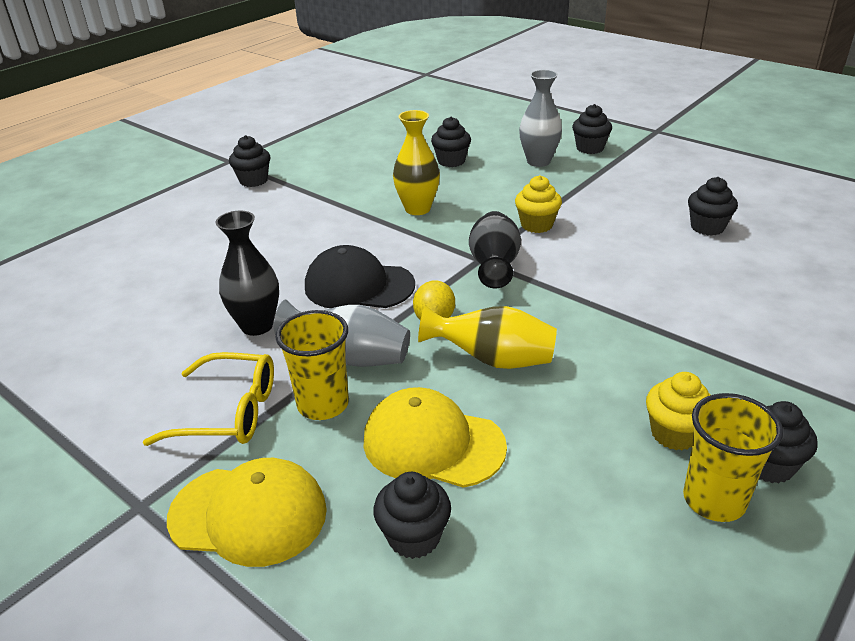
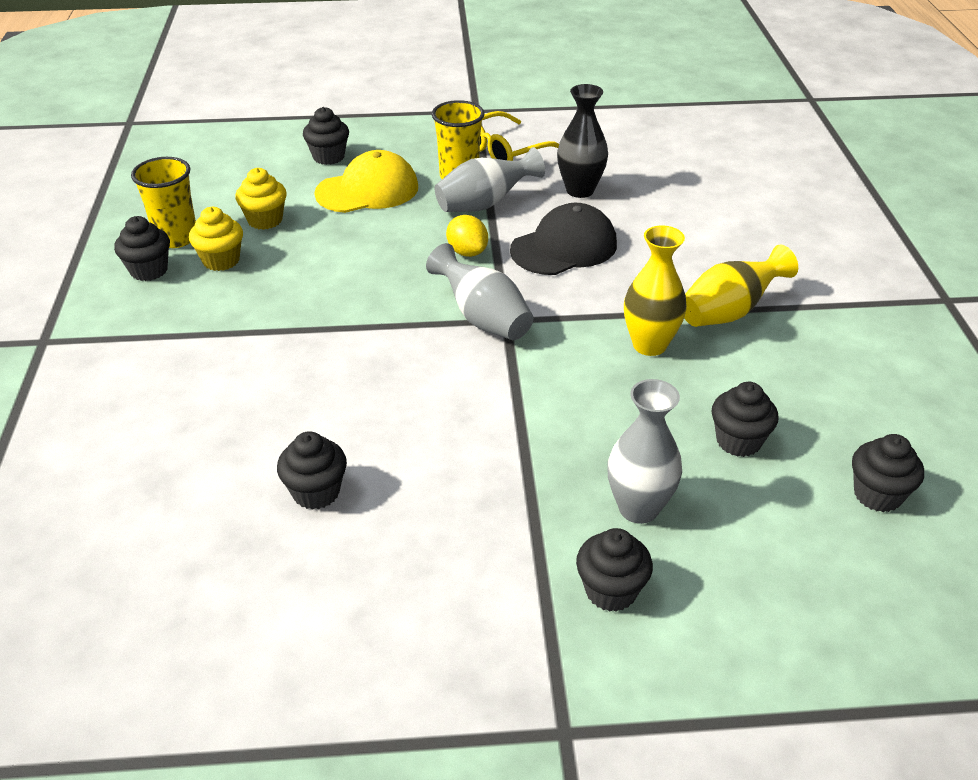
camera: 135 degrees right, 5 degrees up
yellow cap [167,458,327,567] -> none
black cupcake [229,135,270,187] -> black cupcake moved to [852,434,924,512]
yellow vase [418,305,557,369] -> yellow vase moved to [684,245,798,327]
black vase [469,211,521,288] -> grey vase [426,243,533,340]
yellow cupcake [515,175,562,233] -> yellow cupcake moved to [235,168,287,230]

